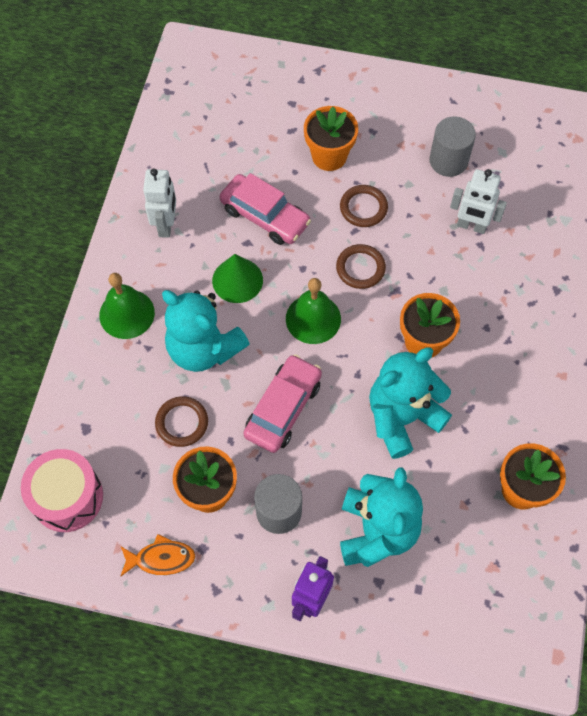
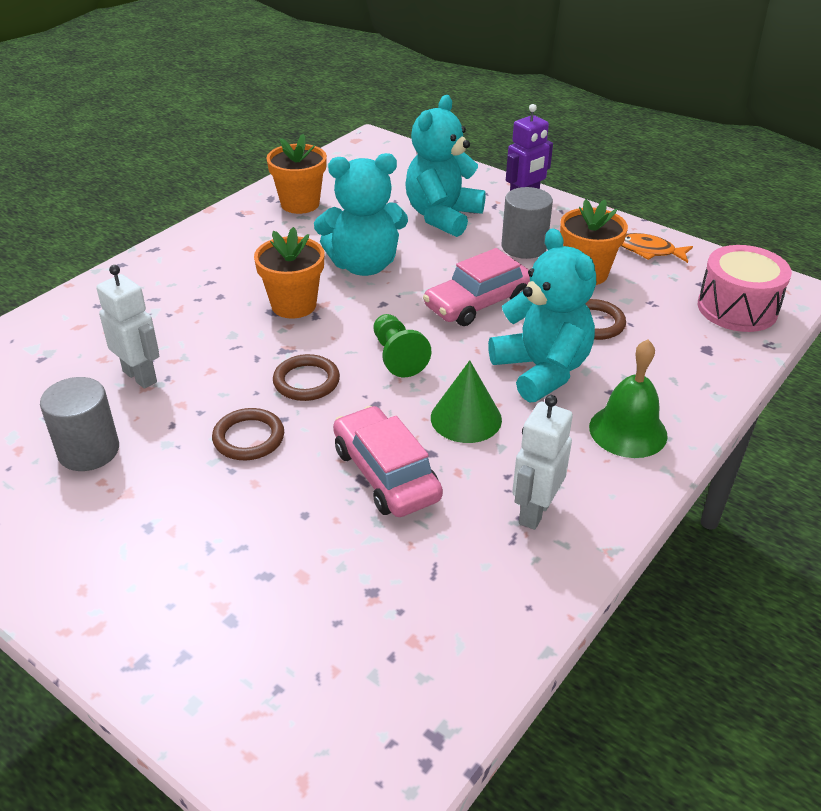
camera: 155 degrees left, 25 degrees down
green bell [286,278,341,344] -> green pawn [373,314,431,377]
orange flower pot [304,106,358,171] -> none

